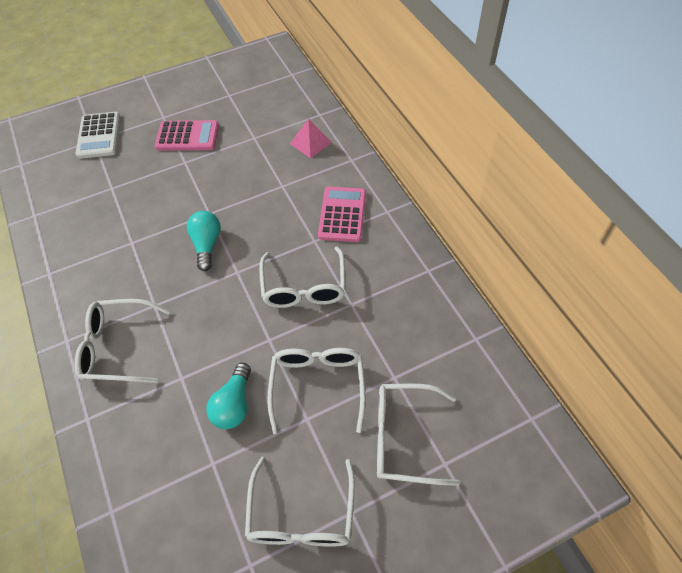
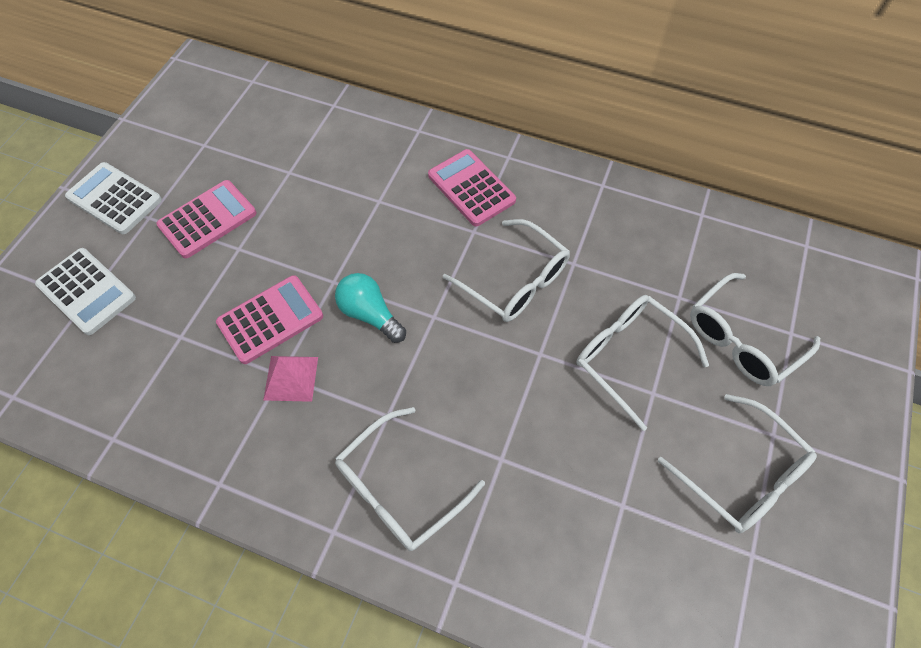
camera: 45 degrees left, 5 degrees up
turquoise light bulb [206,363,251,429] -> none
pink pyramid [290,119,332,158] -> pink pyramid moved to [263,356,318,402]
none -> white calculator [65,162,162,234]
none -> pink calculator [216,275,323,364]

